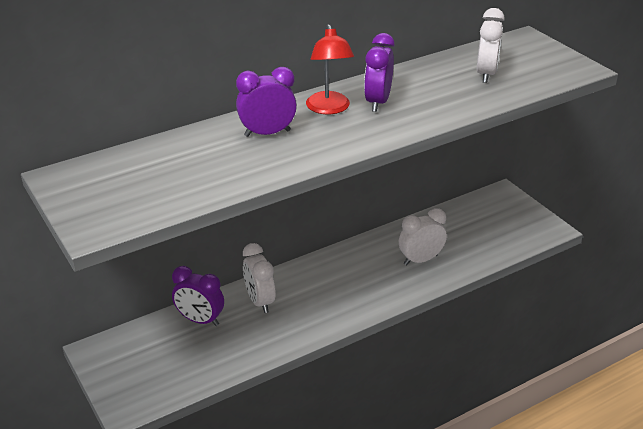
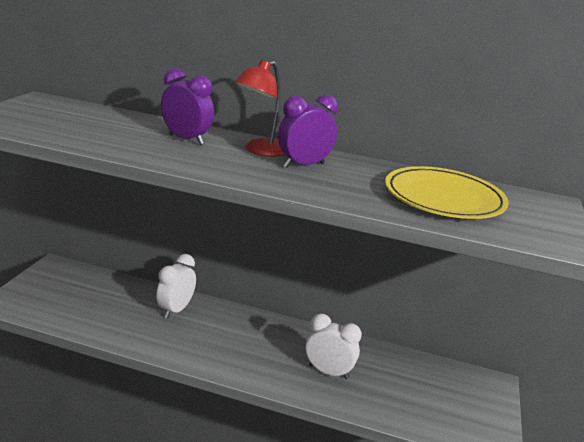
camera: 45 degrees right, 10 degrees down
purple clock [172,266,224,326] -> none
white clock [477,8,505,83] -> yellow plate [385,166,509,219]

